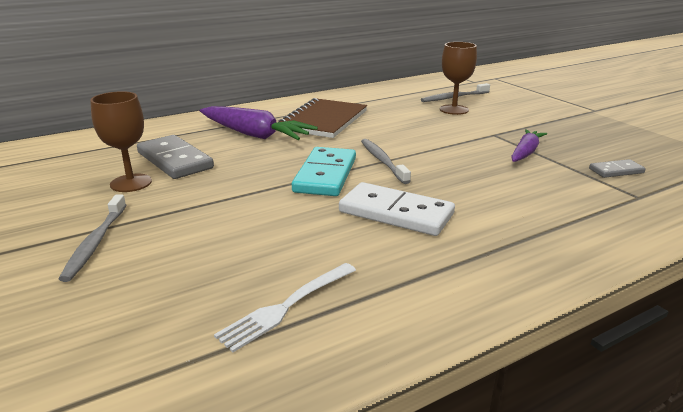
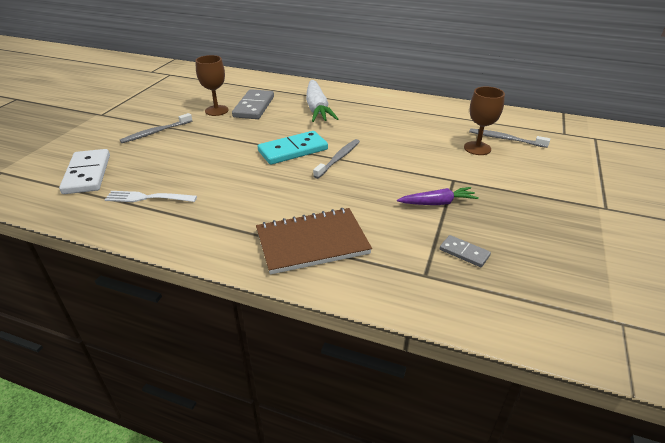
camera: 50 degrees right, 10 degrees up
purple carrot [200,106,318,140] -> white carrot [306,80,338,122]
brown notebook [278,98,367,138] -> brown notebook moved to [256,208,372,275]
white domino [339,182,455,236] -> white domino moved to [59,149,110,194]

